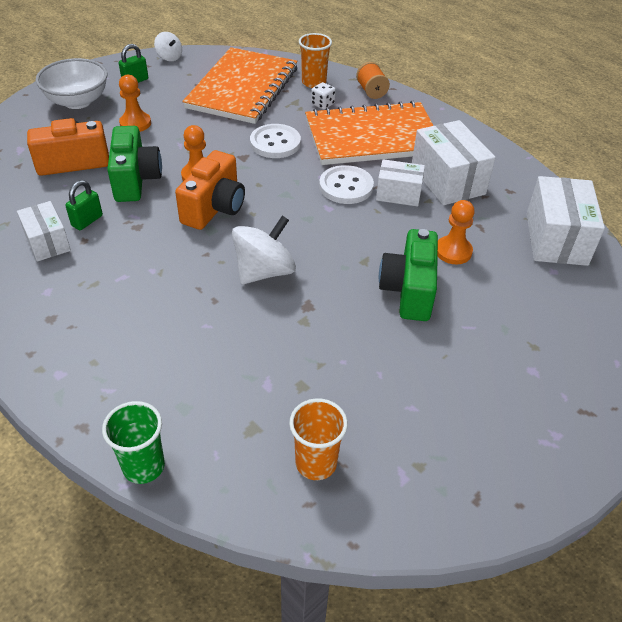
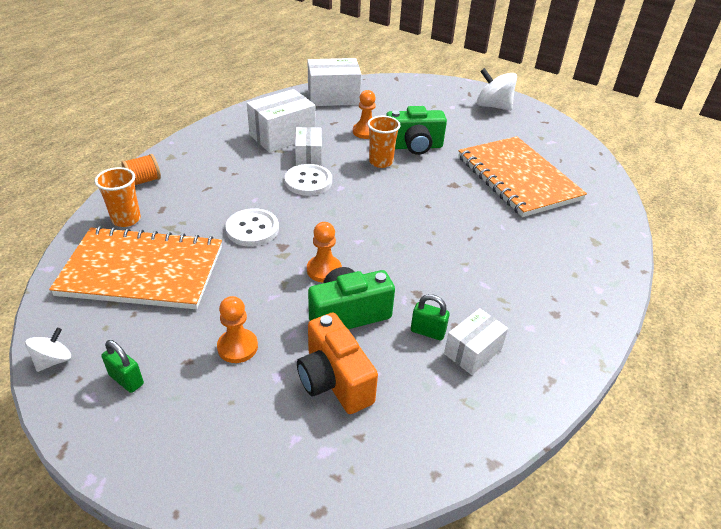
camera: 105 degrees left, 5 degrees down
white bowl [36,58,107,109] -> none
green cup [102,401,165,484] -> none
orange camera [175,150,245,230] -> none
white spinning top [232,216,296,284] -> white spinning top moved to [477,68,517,111]
orange cup [289,398,348,480] -> orange cup moved to [367,116,400,168]
orange notebook [305,101,434,165] -> orange notebook moved to [458,136,587,217]
white dice [311,82,336,110] -> none

